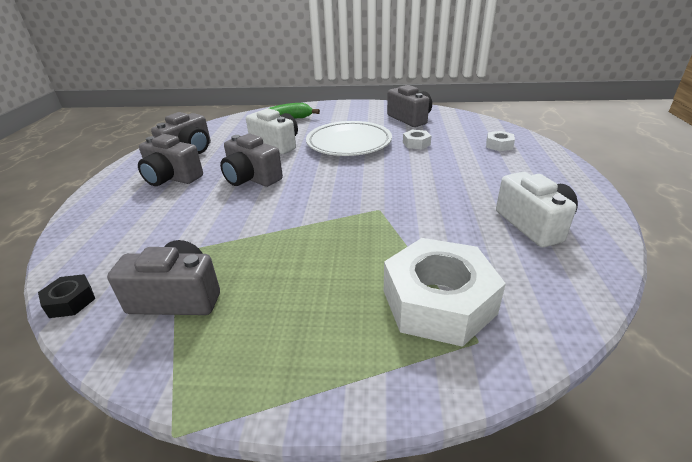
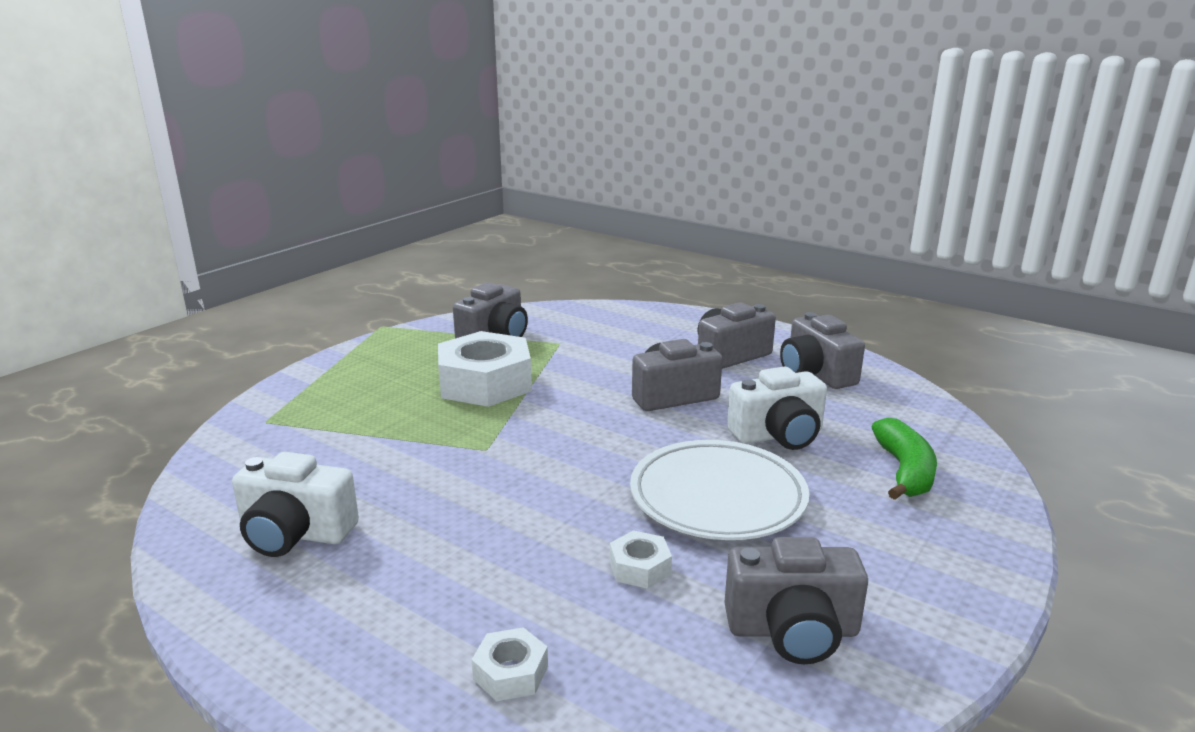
camera: 120 degrees right, 10 degrees down
black nut [38,274,95,318] -> none
white nut [384,238,506,347] -> white nut moved to [438,331,532,407]

